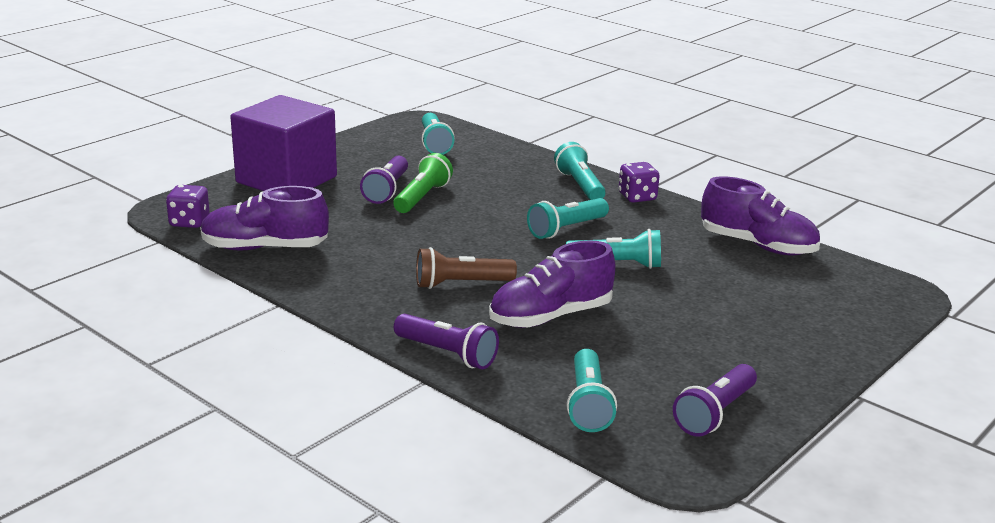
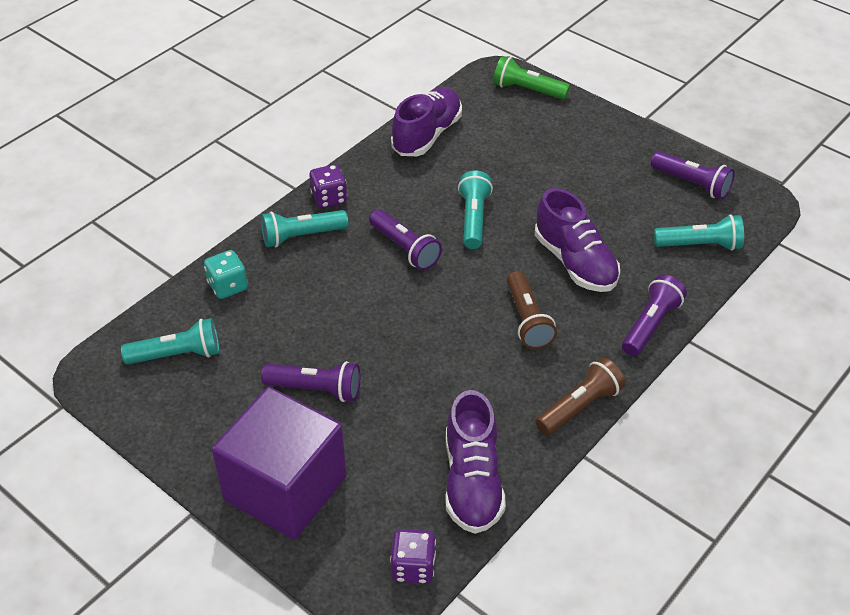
camera: 90 degrees left, 20 degrees up
green flashlight [394,153,453,213] -> green flashlight moved to [493,56,570,99]
turquoise flashlight [527,198,609,239] -> purple flashlight [369,209,442,270]
none -> turquoise dice [204,250,248,299]
none -> brown flashlight [536,357,625,435]

